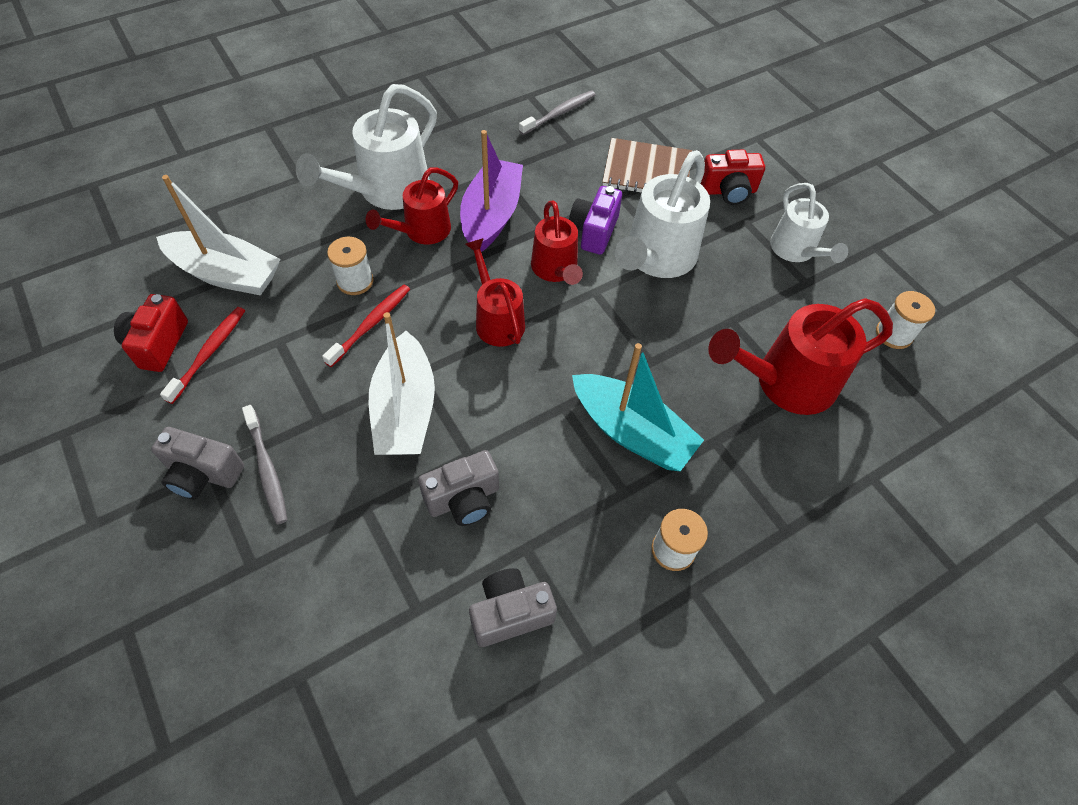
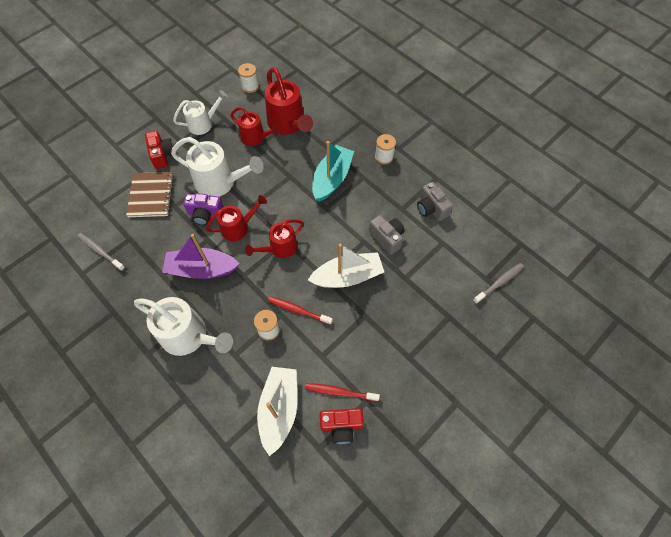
camera: 100 degrees left, 5 degrees up
grey camera [151,427,244,499] -> none
grey toothbrush [242,405,288,524] -> grey toothbrush moved to [473,263,524,304]
red watering can [366,168,458,244] -> red watering can moved to [230,107,280,146]

